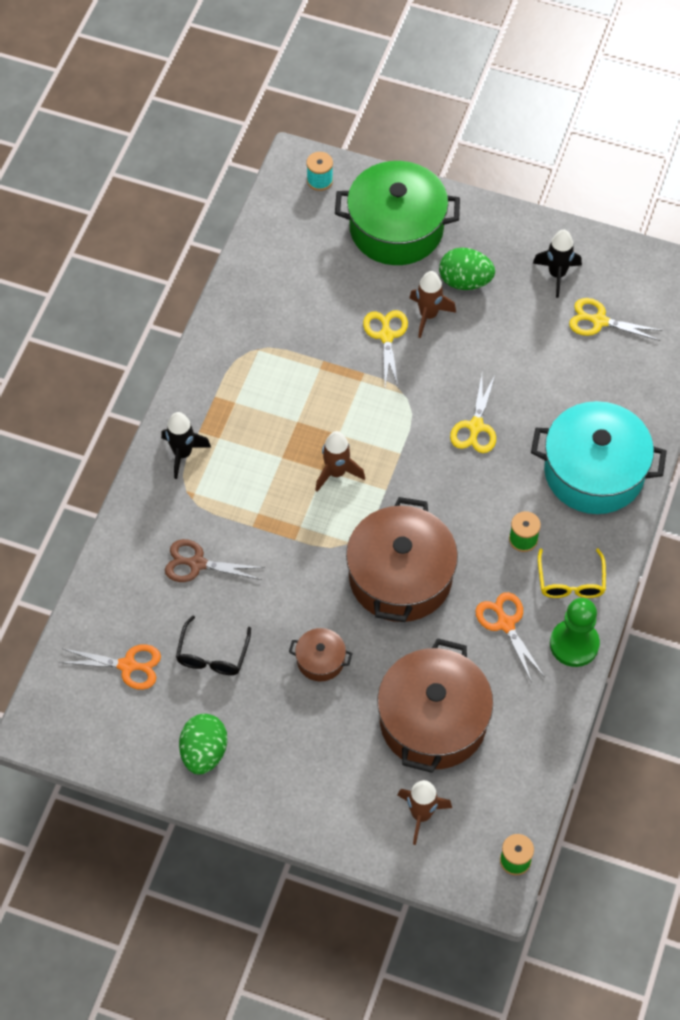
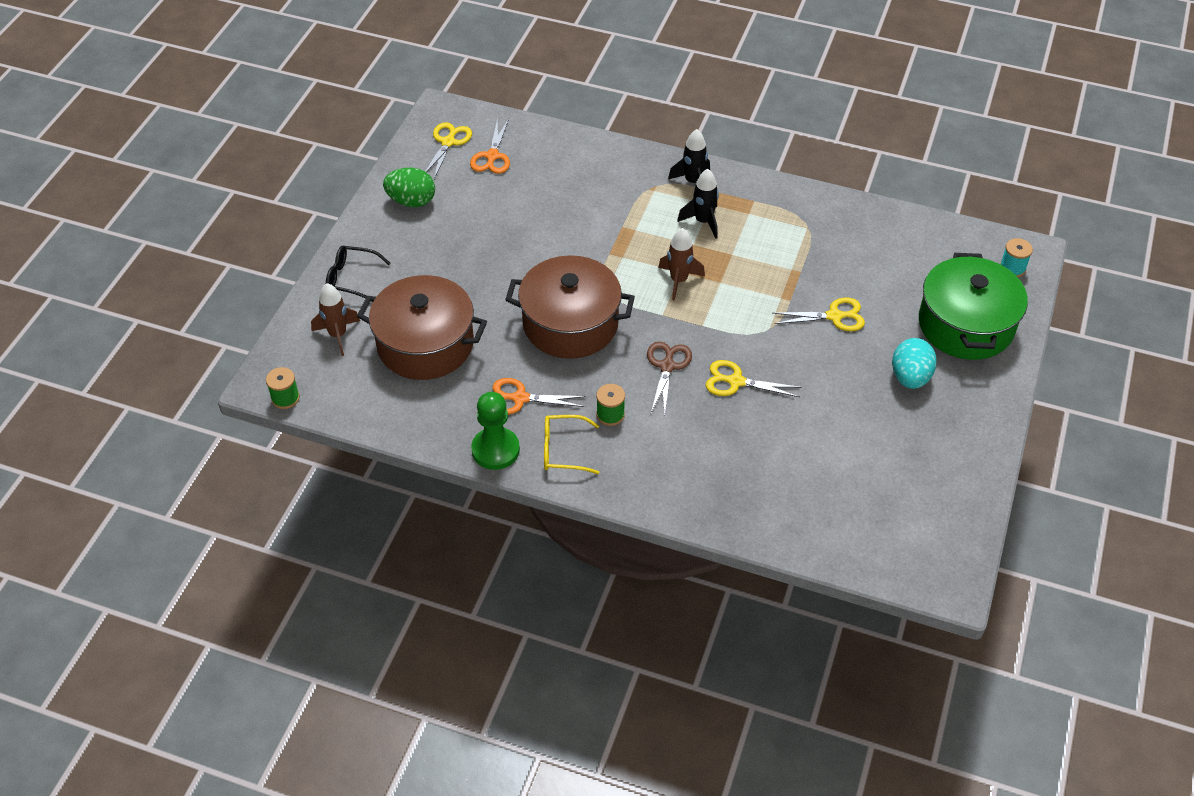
camera: 90 degrees right, 10 degrees down
brown scissors [165,539,265,582] -> brown scissors moved to [647,341,692,415]
black glasses [176,616,251,675] -> black glasses moved to [326,245,391,302]
brown pot [289,628,352,681] -> none
brown rocket [409,271,456,338] -> none
green egg [439,248,495,290] -> turquoise egg [892,338,937,389]
orange scissors [475,592,545,683] -> orange scissors turned 150 degrees counterclockwise [493,378,586,415]
turquoise pot [531,401,667,514] -> none
black rocket [533,229,582,298] -> black rocket moved to [677,169,719,239]
yellow scissors [569,298,663,341] -> yellow scissors moved to [425,122,472,179]

